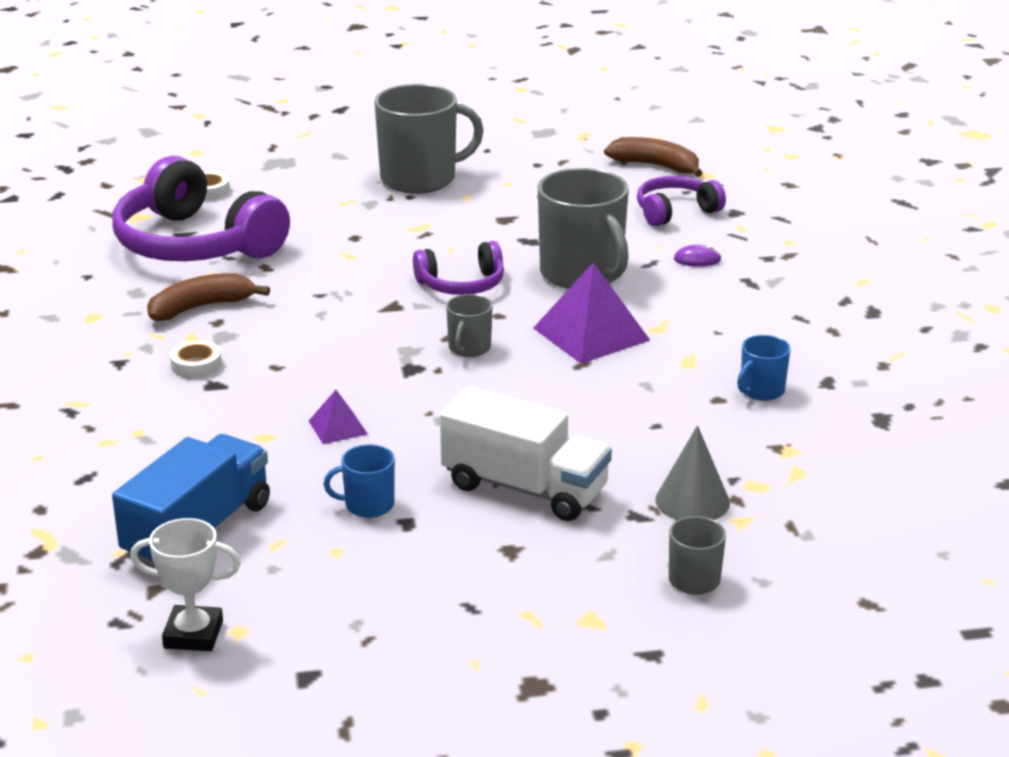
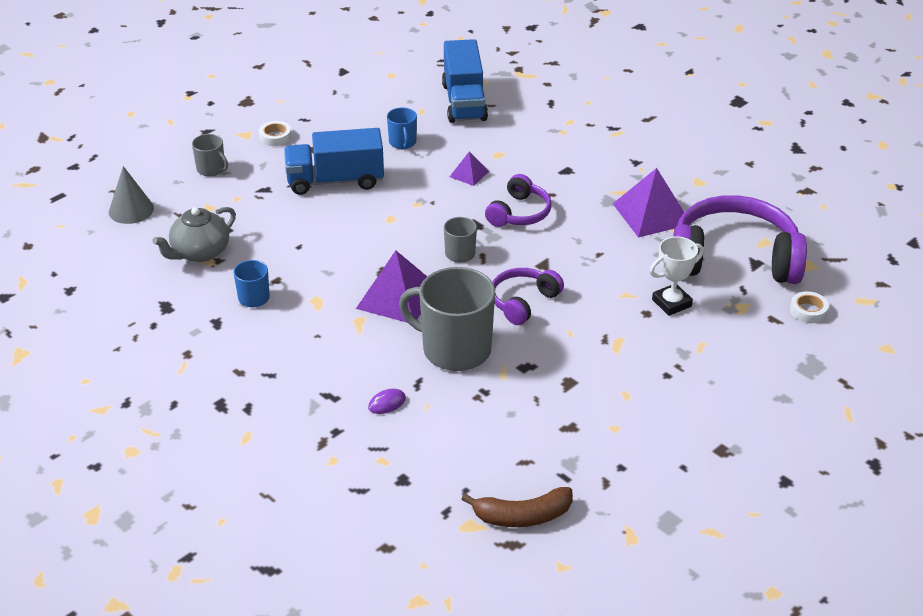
camera: 145 degrees right, 10 degrees up
white trophy [130,518,241,651] -> white trophy moved to [650,237,704,316]
brown banana [147,273,270,321] -> purple pyramid [613,168,691,237]
white tape [170,341,222,378] -> white tape moved to [259,121,292,146]
blue mug [324,444,395,518] -> blue mug turned 120 degrees clockwise [387,107,417,149]
grey mug [374,84,484,194] -> none
white truck [440,387,612,521] -> blue truck [284,128,384,195]
purple headphones [637,176,726,226] -> purple headphones moved to [485,174,551,227]
grey cone [655,425,730,520] -> grey cone moved to [109,166,154,224]
none -> grey teapot [152,207,236,262]

